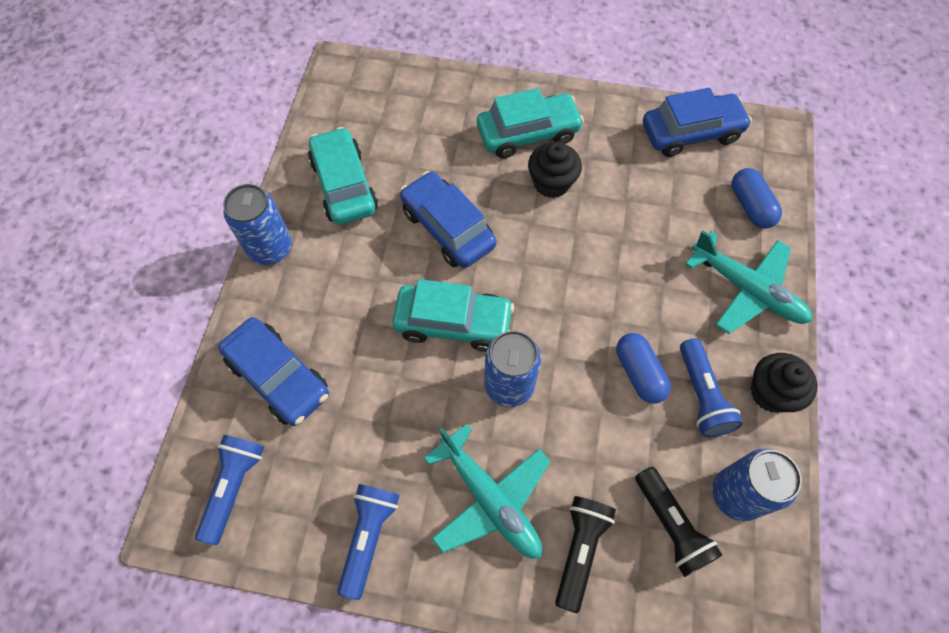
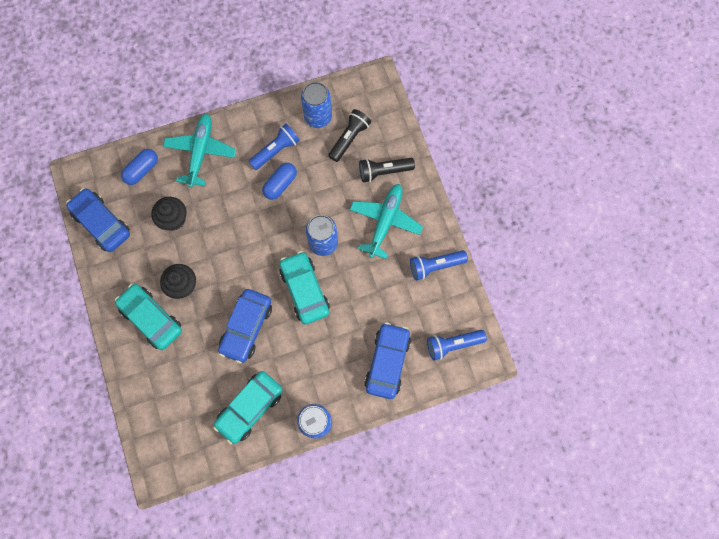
camera: 120 degrees left, 10 degrees up
black cupcake [751,353,817,413] -> black cupcake moved to [151,197,186,231]

